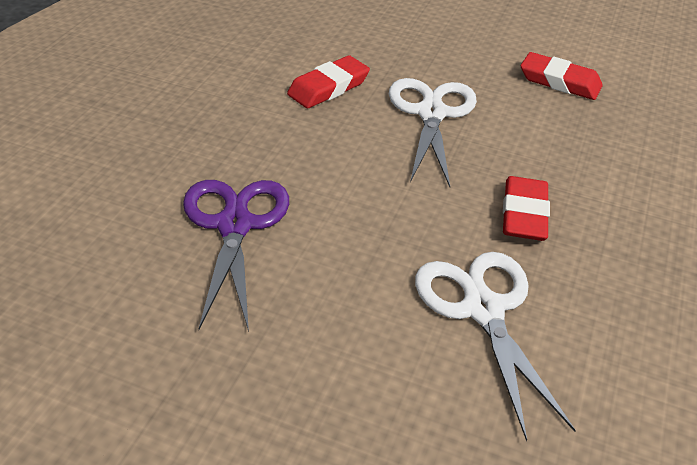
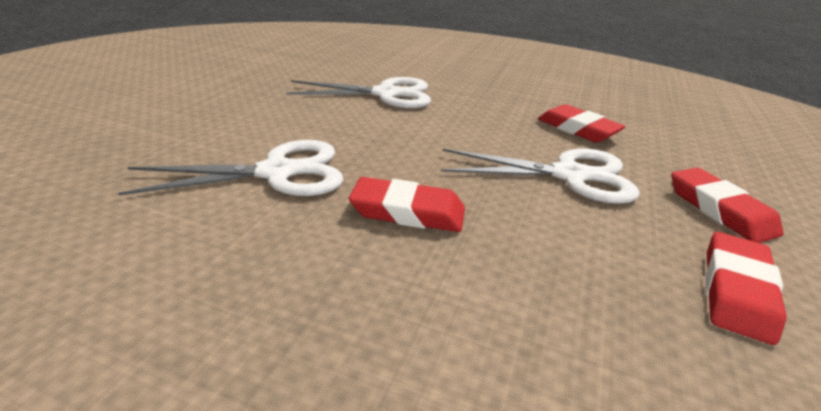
camera: 90 degrees right, 10 degrees down
purple scissors [183,180,289,332] -> white scissors [286,77,431,108]
none -> red eraser [671,168,783,243]

